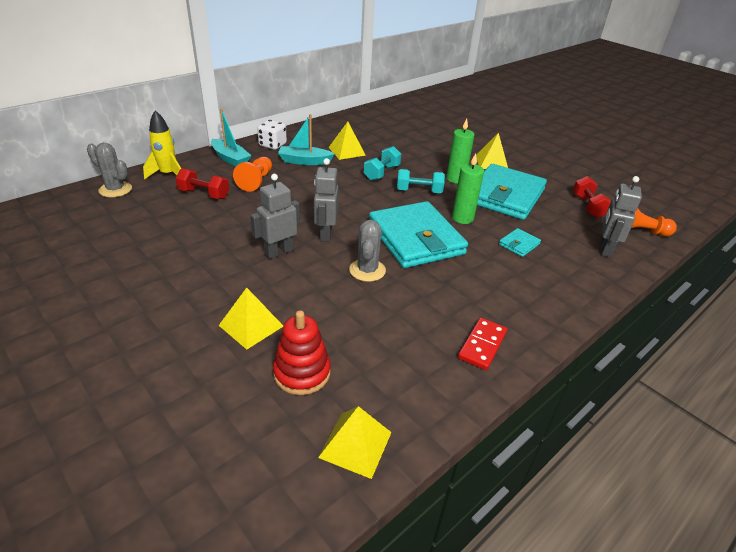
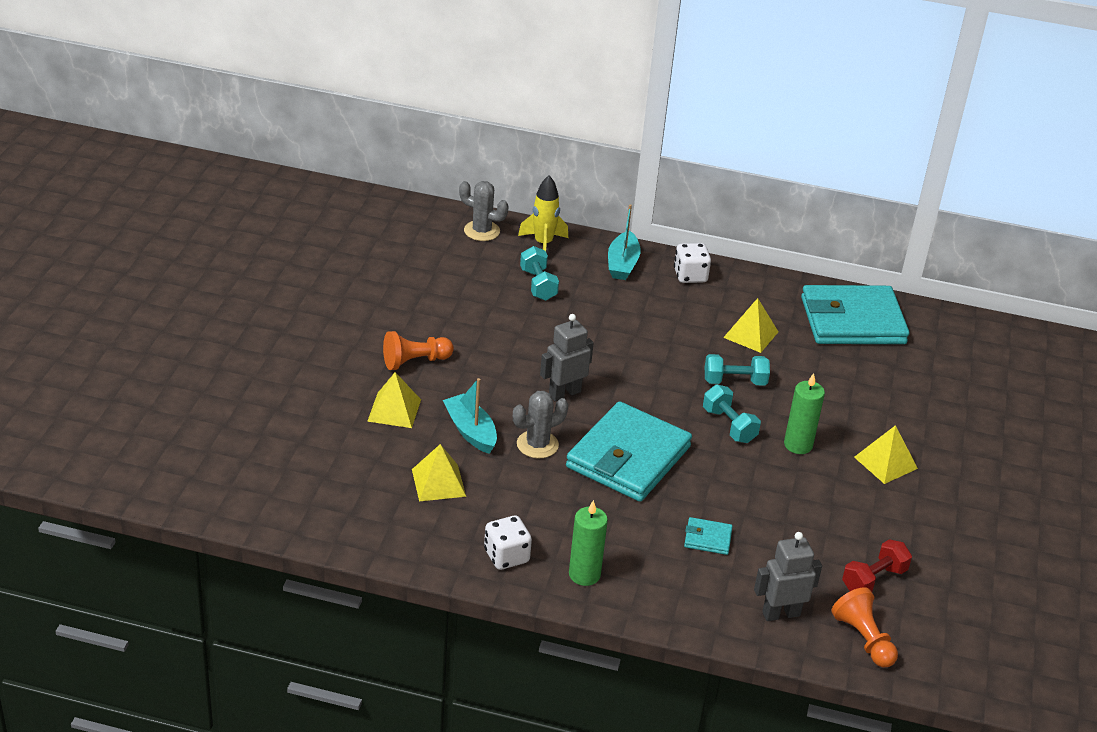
camera: 55 degrees right, 0 degrees up
grey cactus [87,143,132,197] -> grey cactus turned 60 degrees counterclockwise [459,181,509,241]
red dumbbell [176,168,229,199] -> turquoise dumbbell [520,246,559,301]
orange pawn [233,157,272,192] -> orange pawn moved to [383,331,454,370]
grey robot [250,174,300,259] -> none
red stacking toy [273,310,331,395] -> none
turquoise boat [278,114,334,165] -> turquoise boat moved to [443,378,497,454]
yellow pyramid [318,406,392,479] -> yellow pyramid moved to [412,444,466,501]
green candle [452,153,484,224] -> green candle moved to [569,500,608,586]
red domino [458,318,507,370] -> white dice [484,515,532,570]
turquoise wallet [477,164,547,220] -> turquoise wallet moved to [801,285,909,344]

